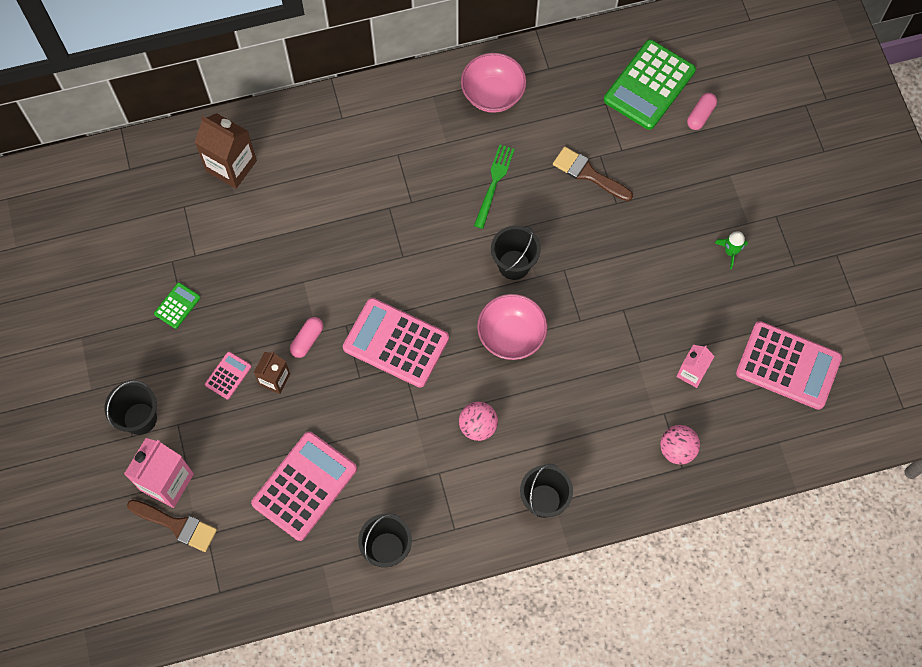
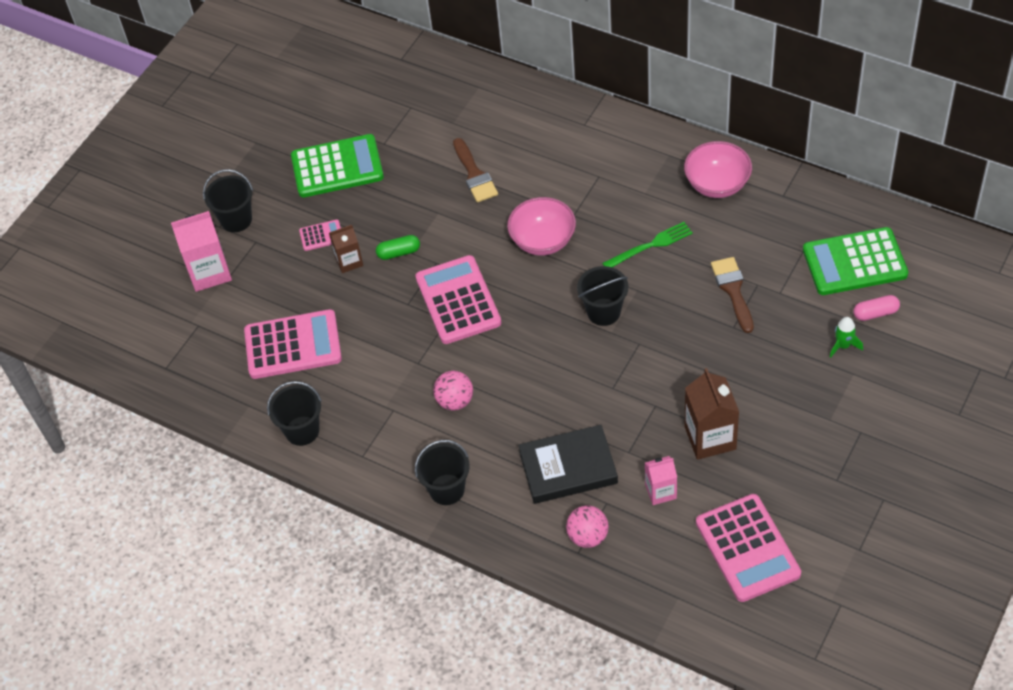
camera: 50 degrees right, 15 degrees down
brown brush [127,500,217,552] -> brown brush moved to [453,138,498,202]
green calculator [154,282,201,329] -> green calculator [291,134,384,197], size x2.17
brown carton [195,113,257,189] -> brown carton moved to [684,368,739,460]
pink capsule [290,317,323,358] -> green capsule [376,235,420,260]
pink bowl [477,294,547,360] -> pink bowl moved to [507,197,576,256]
green rocket [715,231,748,269] -> green rocket moved to [830,317,863,358]
none -> black book [518,425,618,504]

